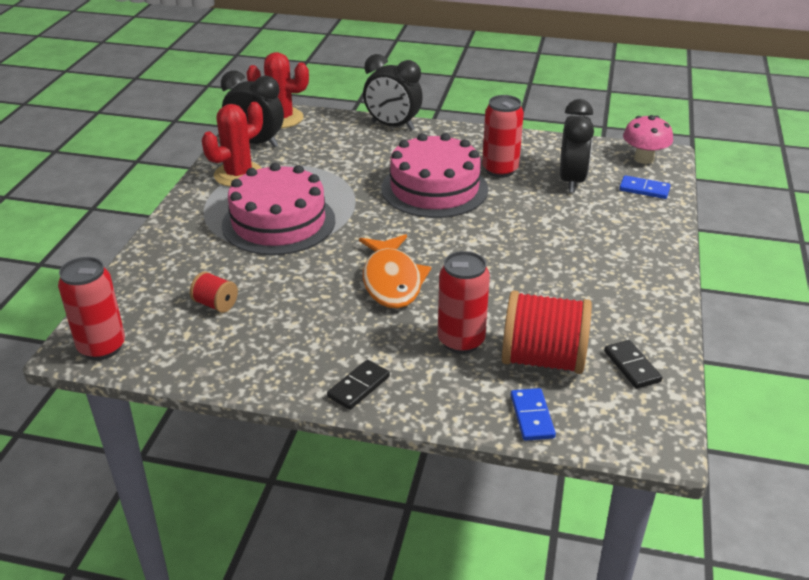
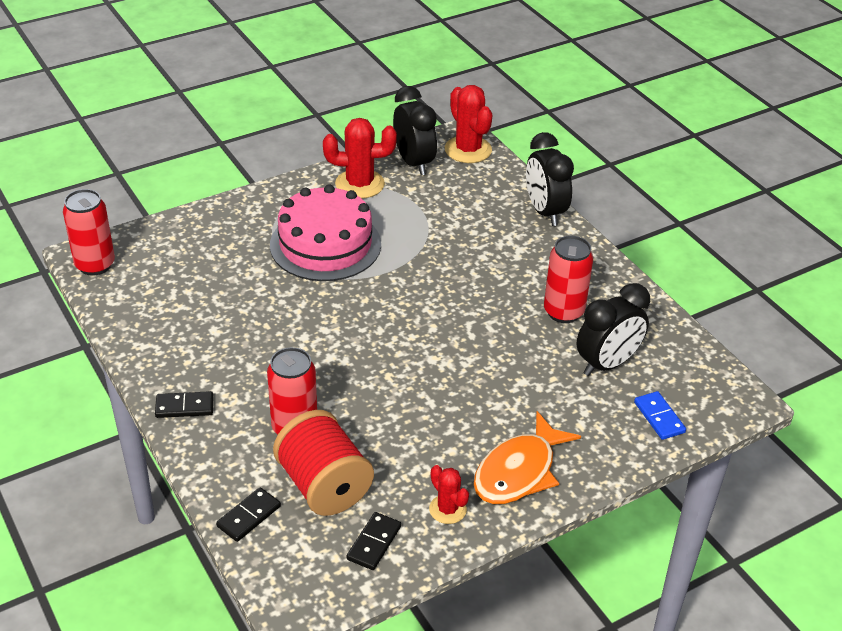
camera: 45 degrees right, 5 degrees up
red spool [190,271,238,313] -> none
orange fish [359,234,431,308] -> orange fish moved to [474,411,581,504]
pink cake [381,133,488,218] -> none
blue domino [511,388,556,441] -> black domino [216,487,281,542]
pink mushroom [623,115,673,164] -> none
none -> red cactus [429,465,469,524]

